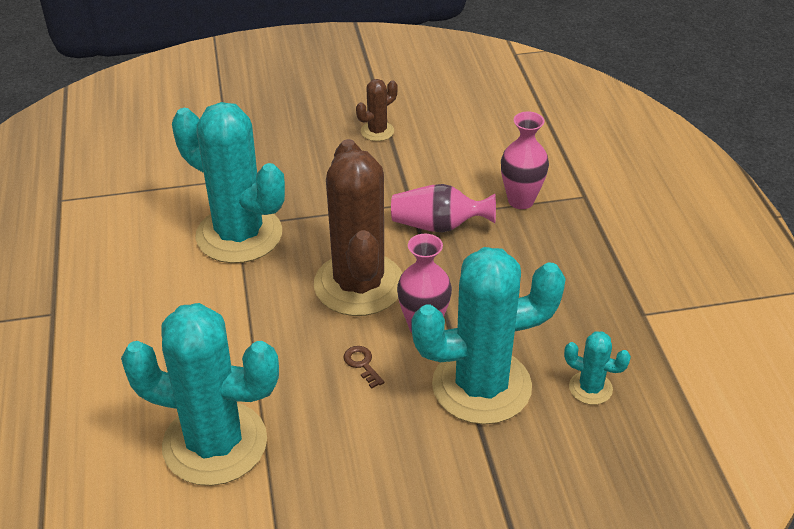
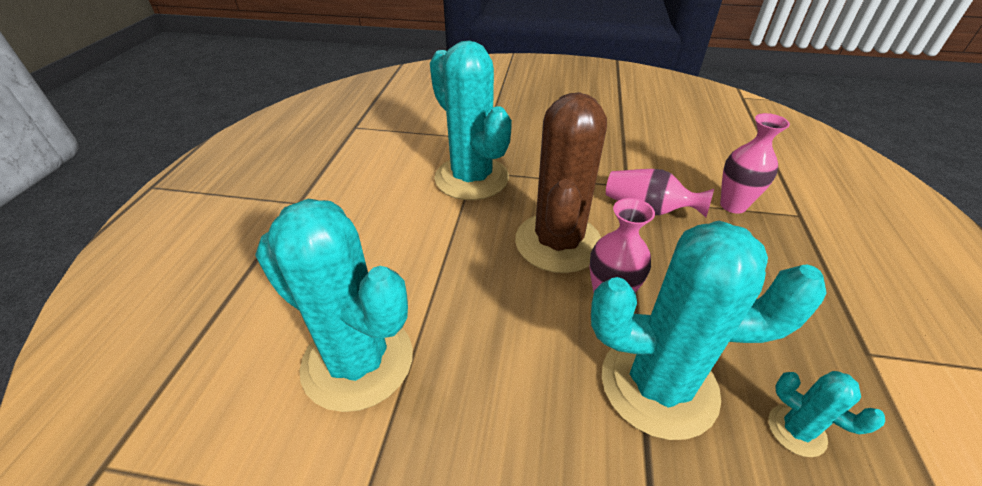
camera: 20 degrees right, 0 degrees up
brown key [344,346,384,388] -> none
brown cactus [356,79,397,141] -> none

